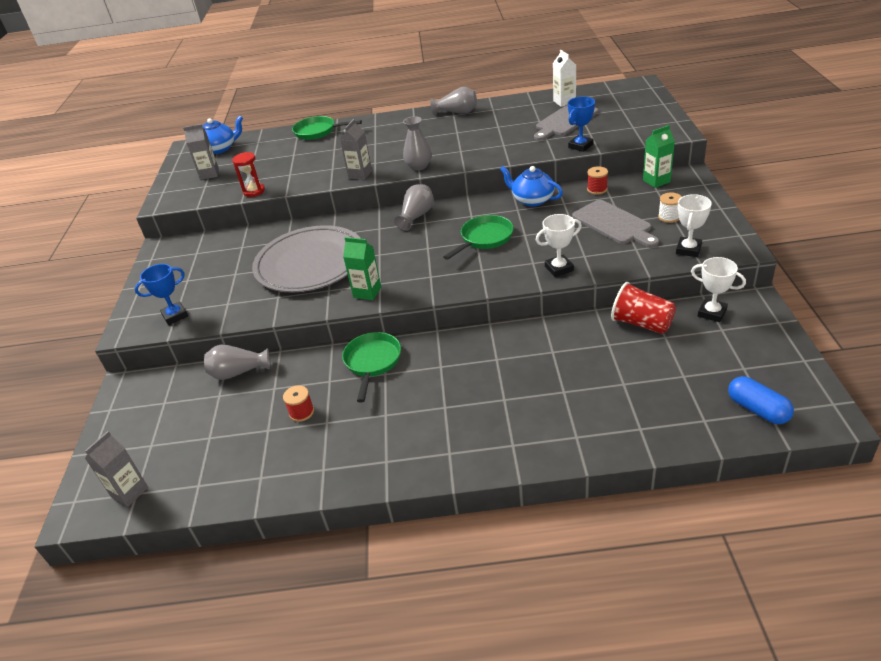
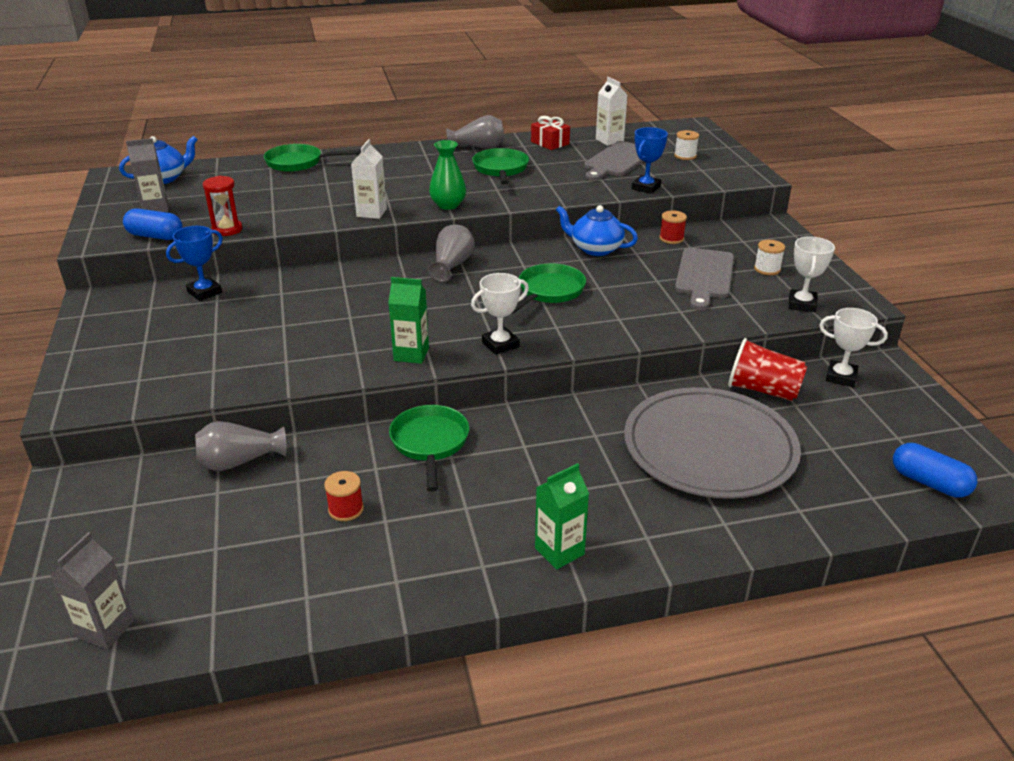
camera: 15 degrees left, 5 degrees down
blue trophy [135,264,188,325] -> blue trophy moved to [166,226,223,301]
grey plate [252,225,361,293] -> grey plate moved to [624,387,801,499]
grey carton [340,119,372,180] -> white carton [351,139,387,219]
grey vase [403,116,432,170] -> green vase [429,140,466,210]
white trophy [536,214,582,277] -> white trophy moved to [471,273,529,355]
grey cutting board [572,200,659,247] -> grey cutting board turned 60 degrees clockwise [675,248,734,310]
green carton [643,125,675,188] -> green carton moved to [535,463,589,569]
none -> blue capsule [123,208,183,240]
none -> green pan [472,148,529,185]
none -> red gift [531,116,570,150]
none -> white spool [674,130,699,160]

